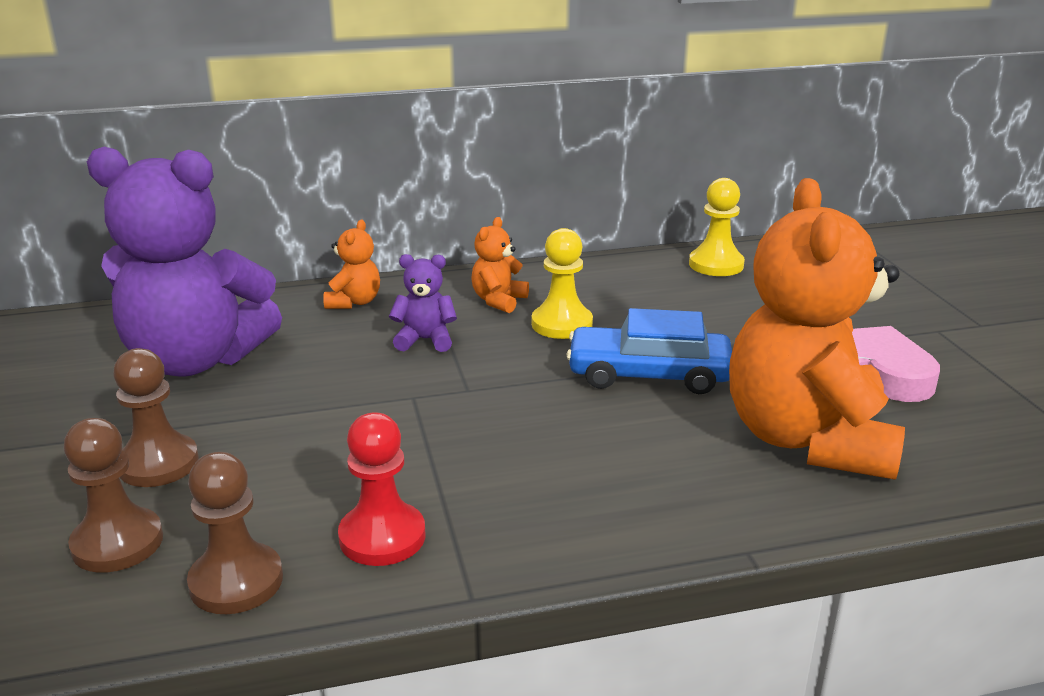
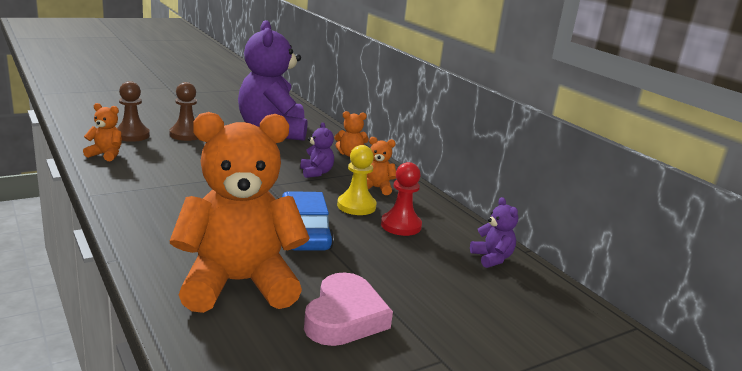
camera: 70 degrees right, 5 degrees down
brown pawn [187,452,283,614] -> orange teddy bear [83,103,122,161]
red pawn [338,413,425,566] -> red pawn moved to [381,162,422,236]
yellow pawn [689,178,745,276] -> purple teddy bear [470,197,518,268]

